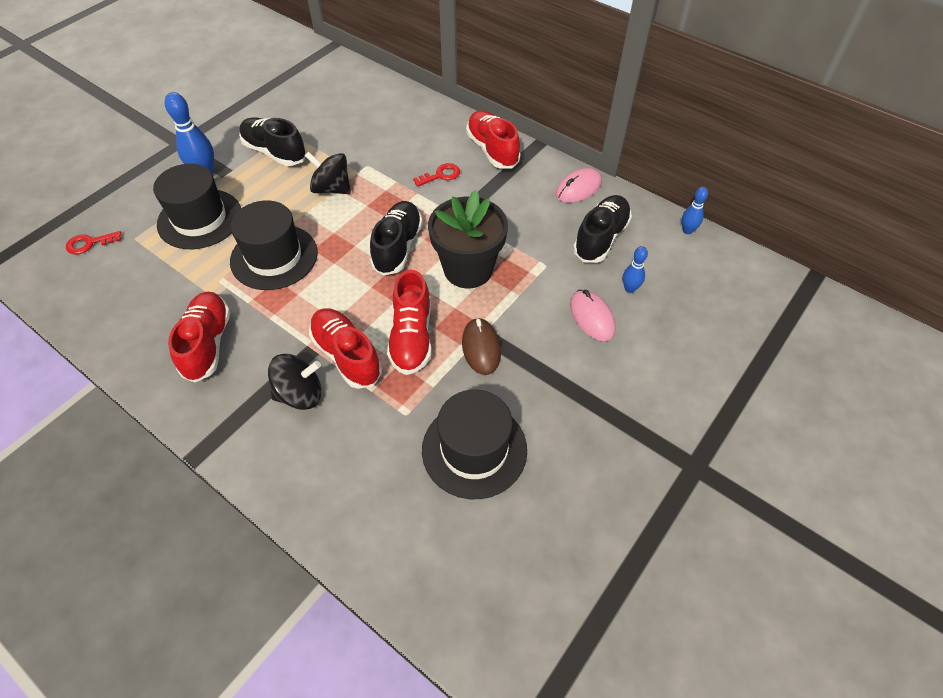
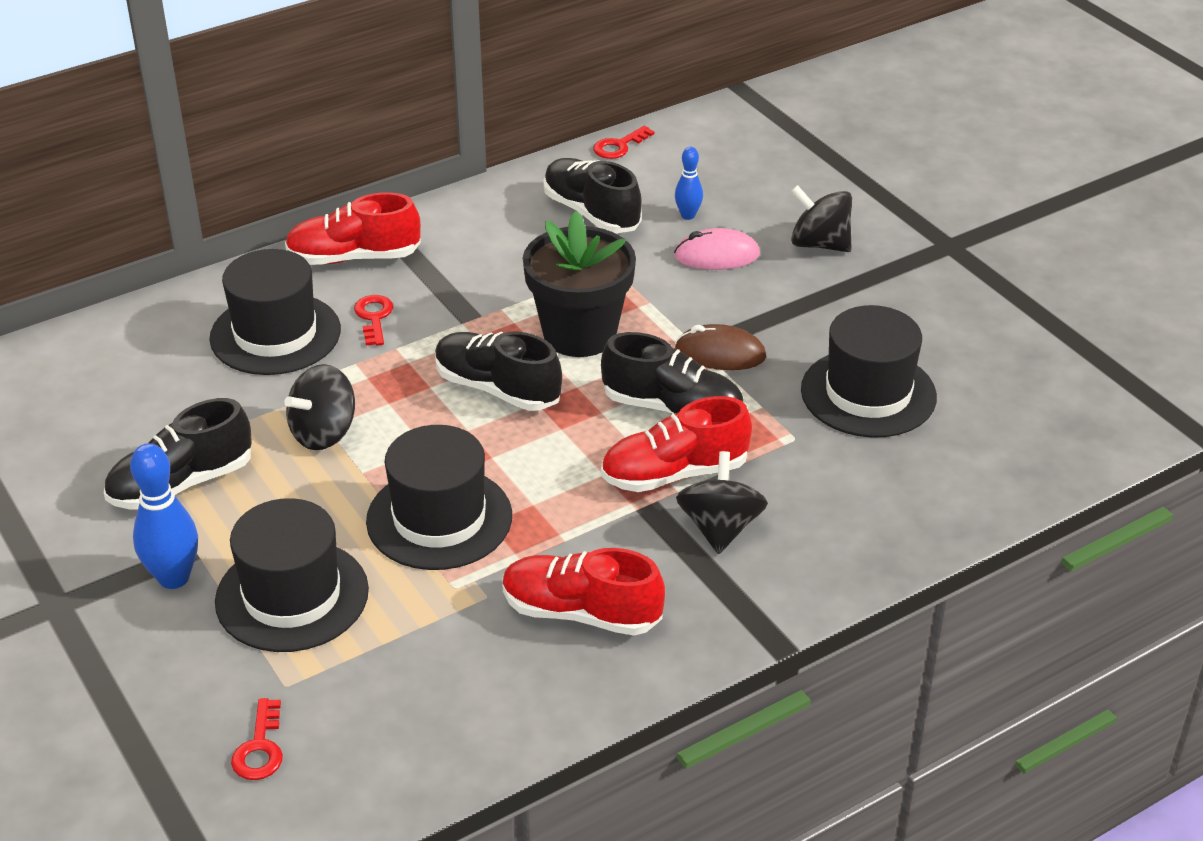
camera: 70 degrees left, 15 degrees down
red shoe [387,269,432,375] -> black shoe [601,332,744,414]
pink mouse [556,168,602,203] -> none
blue bowling pin [682,187,708,234] -> red key [593,125,654,159]
none -> black hat [209,249,341,375]
none -> black spinning top [791,185,852,252]

